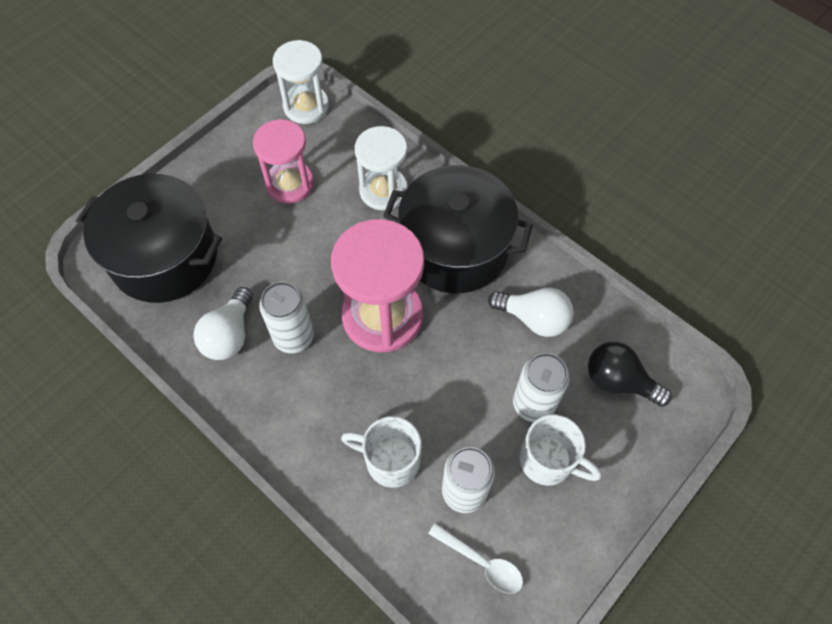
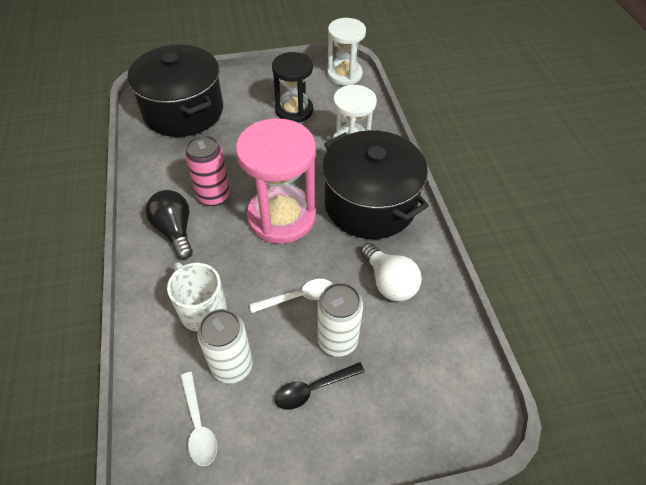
camera: 35 degrees right, 10 degrees down
white light bulb [193,287,253,360] -> none
pink hourglass [253,119,314,204] -> black hourglass [272,52,313,123]
white can [259,282,314,353] -> pink can [185,135,230,206]
white mug [520,414,602,486] -> black spoon [275,362,365,410]
black light bulb [588,342,672,407] -> black light bulb moved to [146,190,193,259]
none -> white spoon [249,279,332,313]

